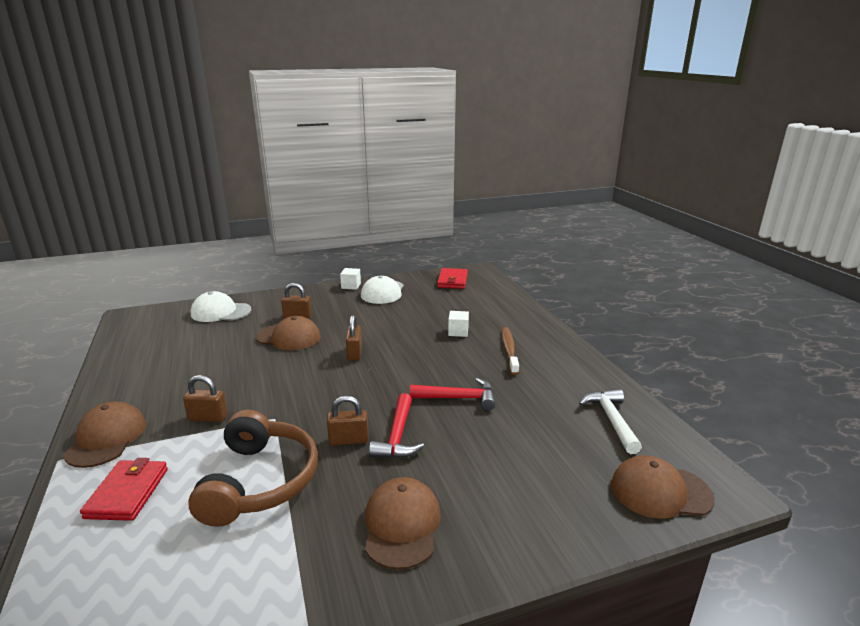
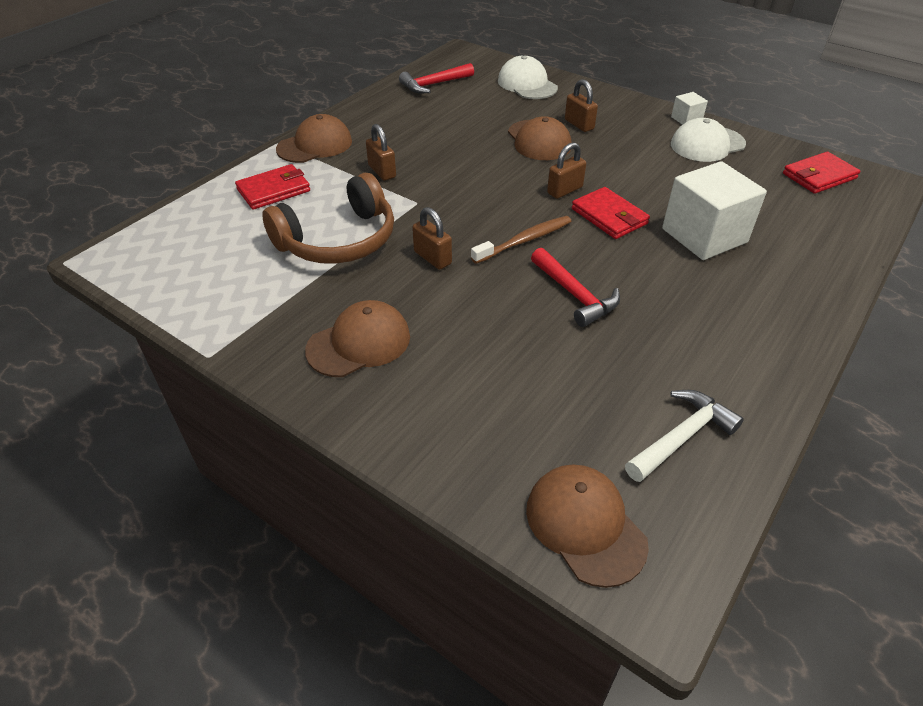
camera: 55 degrees right, 20 degrees up
red hammer [369,393,424,458] -> red hammer moved to [399,63,474,94]
white cube [448,311,469,337] -> white cube [662,161,767,260], size x2.20
brown toothbrush [502,327,519,375] -> brown toothbrush moved to [471,216,572,264]
none -> red wallet [572,187,650,239]

